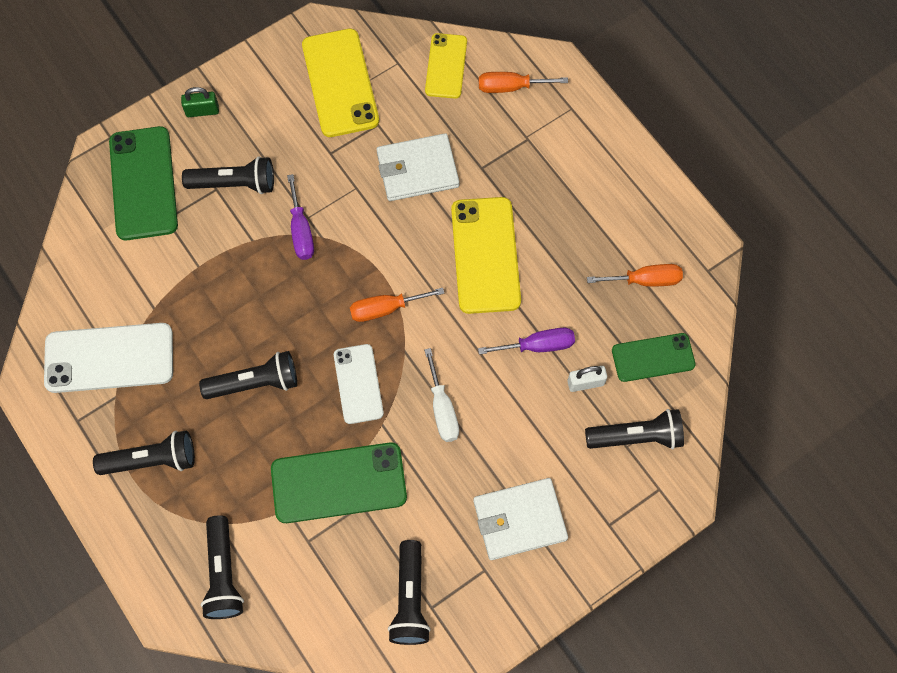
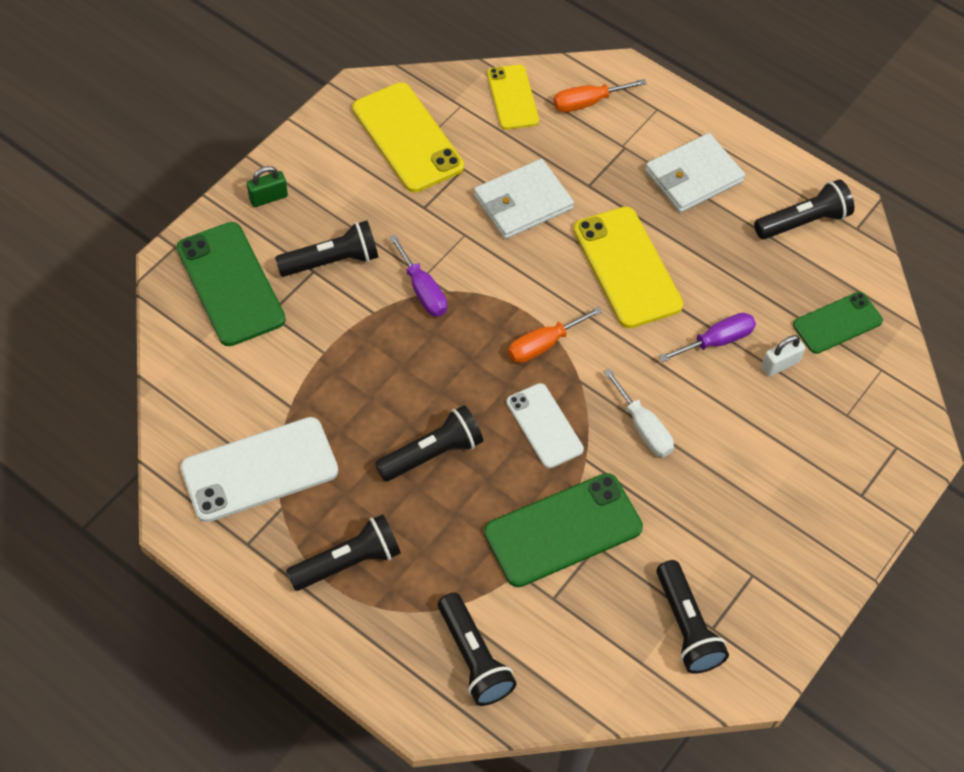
camera: 20 degrees left, 10 degrees down
white wallet [473,478,568,560] -> white wallet moved to [645,133,745,213]
black flashlight [585,409,684,449] -> black flashlight moved to [754,179,854,239]
orange screwdriver [587,264,683,287] -> none

